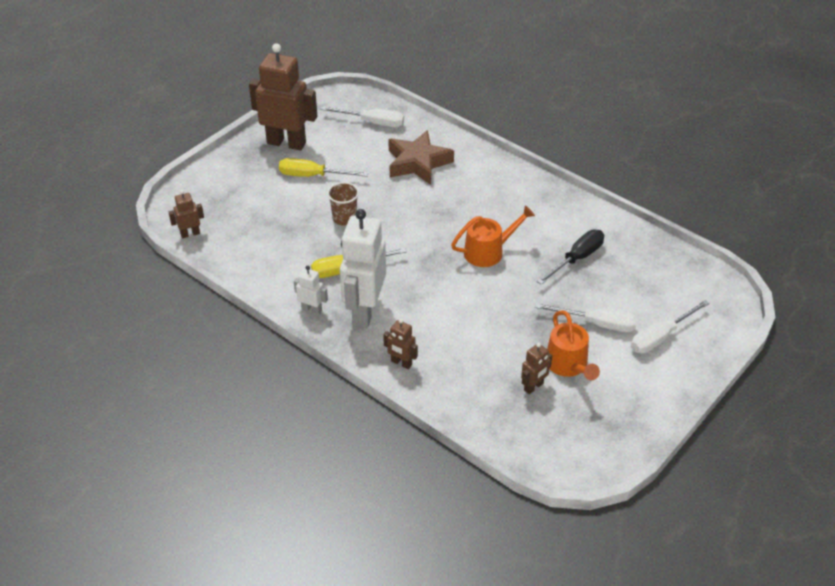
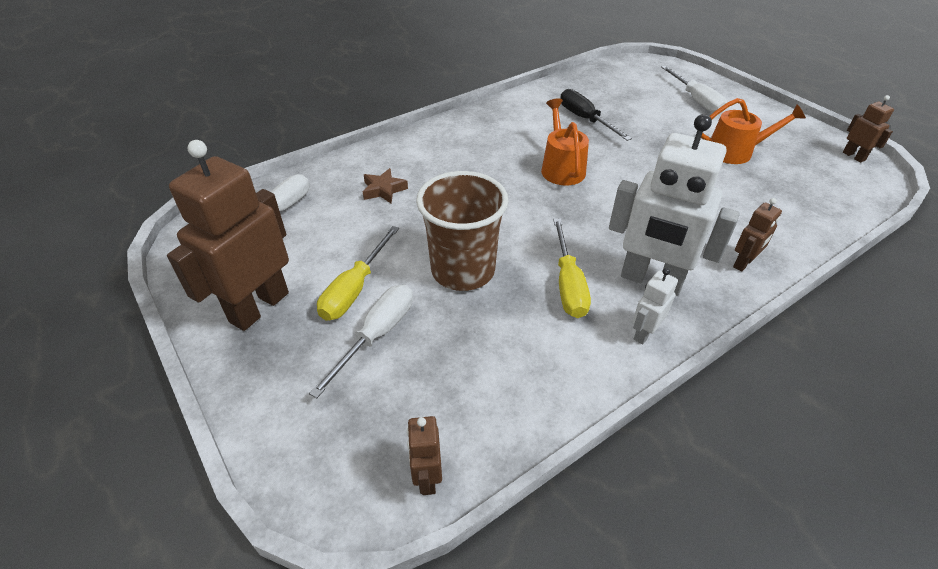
camera: 75 degrees left, 0 degrees up
brown cup [327,182,359,226] -> brown cup [416,171,508,291], size x1.84
brown star [388,130,454,185] -> brown star [363,168,408,204], size x0.52
brown robot [521,343,552,394] -> brown robot moved to [843,95,894,163]
white screwdriver [535,303,638,332] -> white screwdriver moved to [309,285,413,398]

